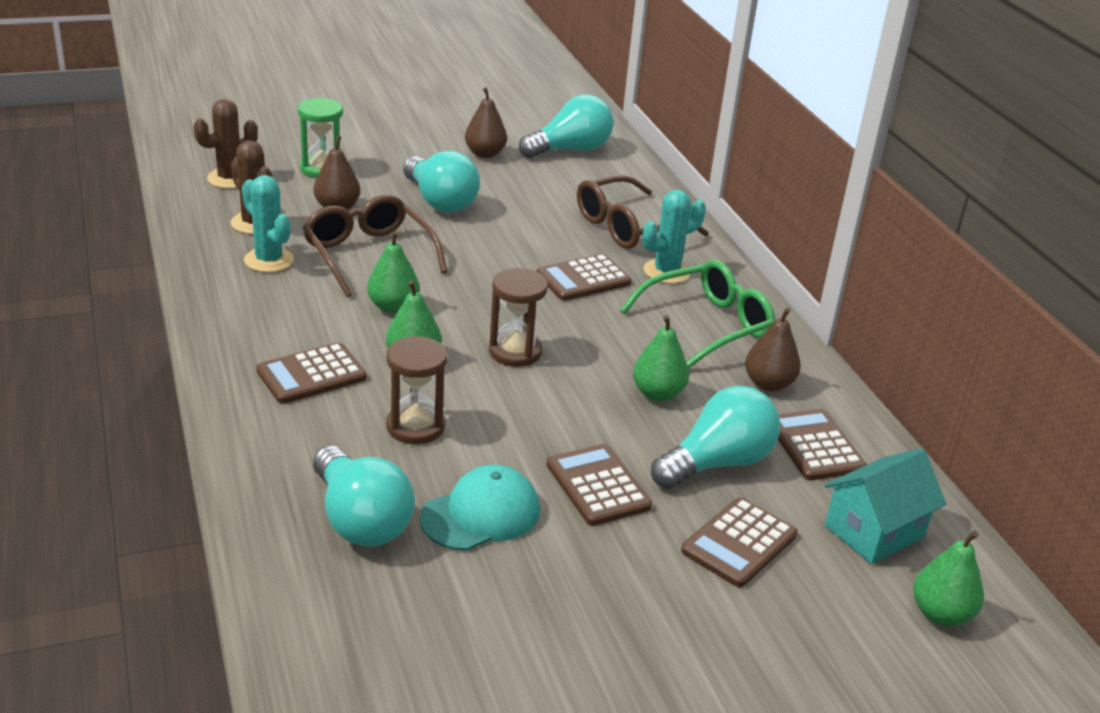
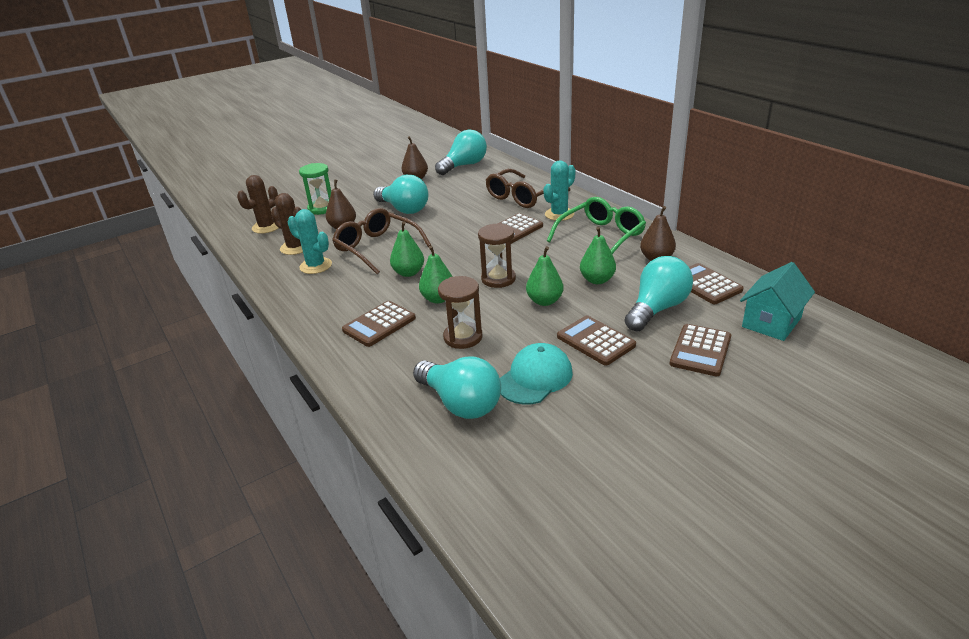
camera: 10 degrees left, 0 degrees up
green pear [913,531,984,627] -> green pear moved to [526,246,563,306]

